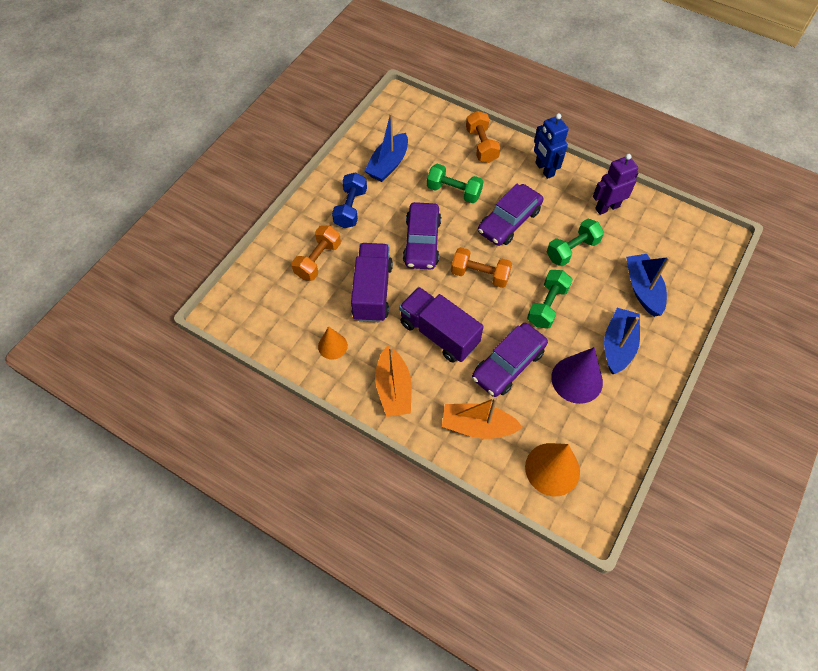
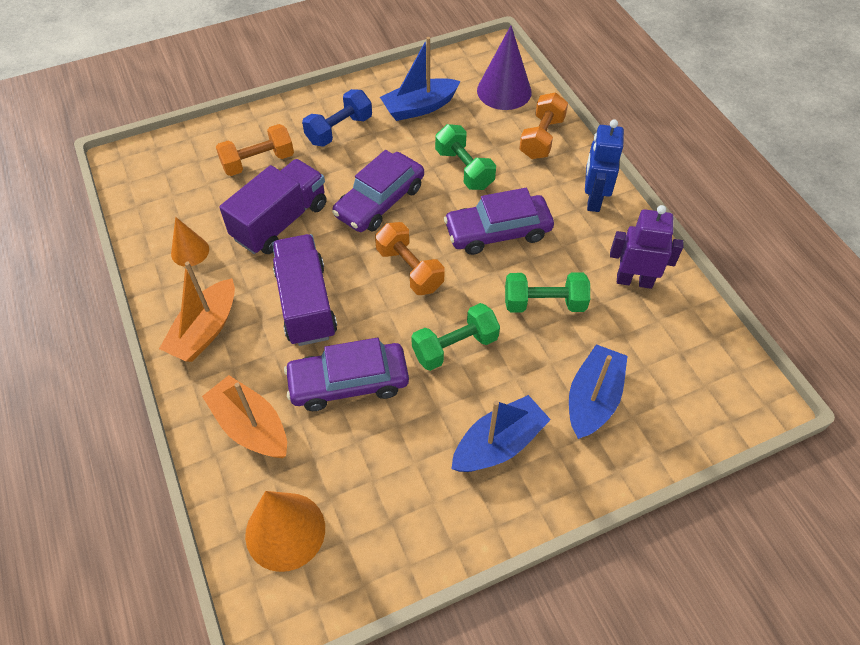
camera: 35 degrees right, 5 degrees down
purple cone [551,347,603,404] -> purple cone moved to [477,26,532,110]

